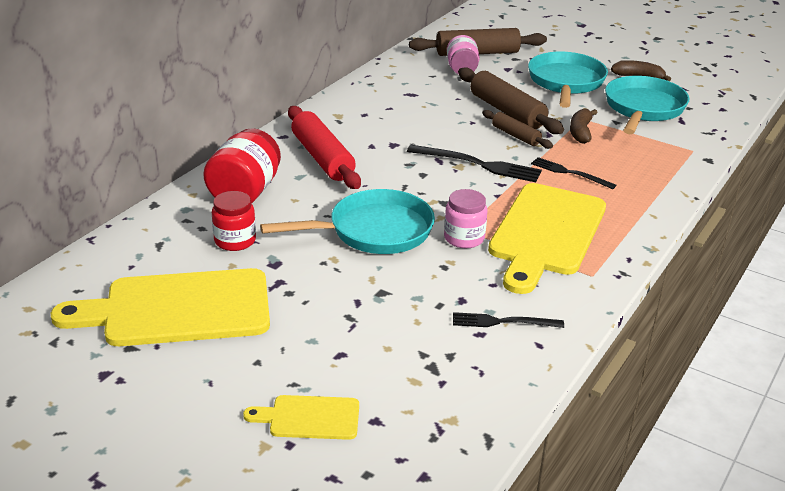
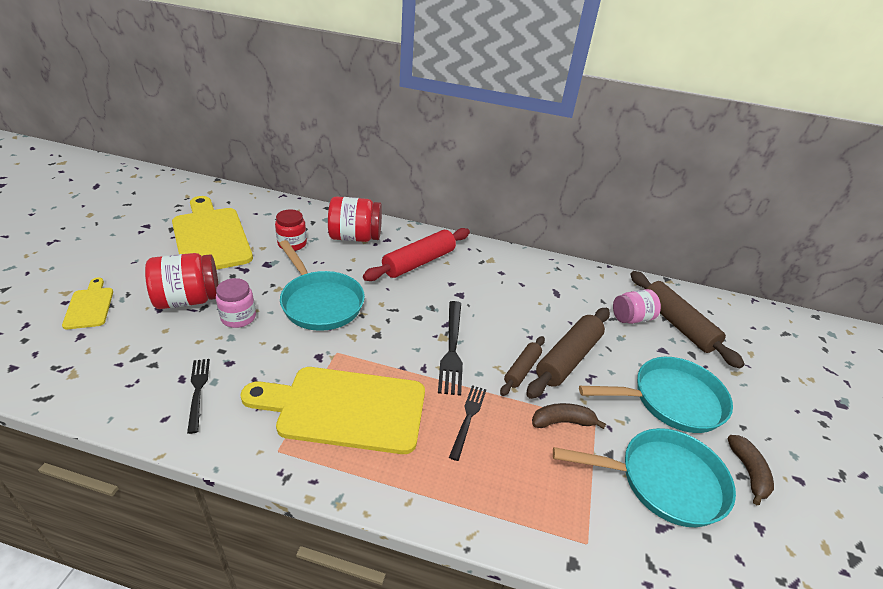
camera: 70 degrees right, 5 degrees up
pink jar [444,189,487,248] -> pink jar moved to [216,278,256,328]
none -> red jar [145,253,219,309]

